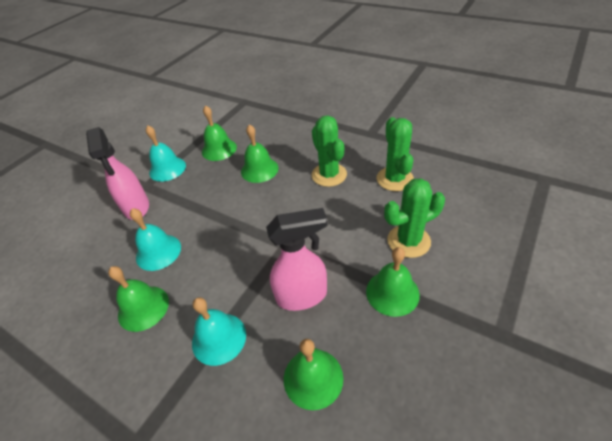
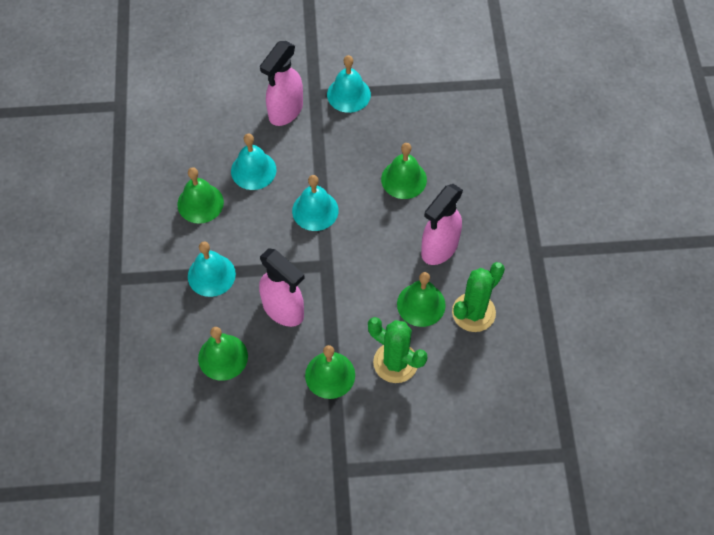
camera: 50 degrees right, 15 degrees up
green bell [202,105,237,161] -> green bell moved to [397,272,446,327]
green cactus [311,115,347,187] -> pink spray bottle [421,184,463,265]
none -> turquoise bell [292,175,339,231]

